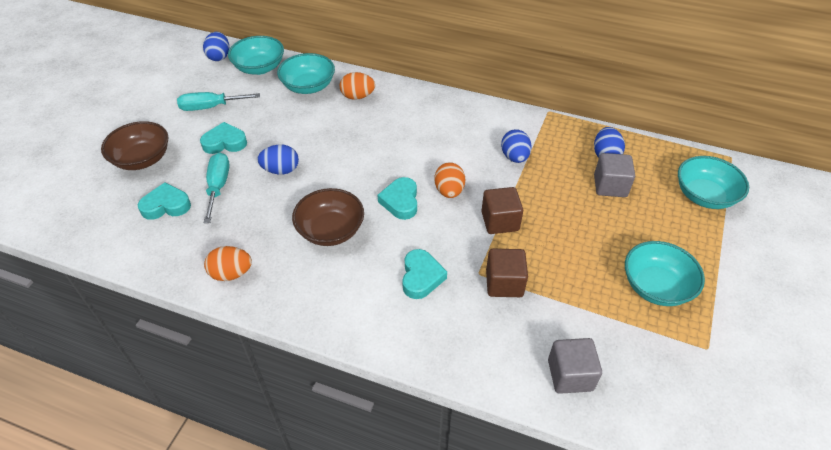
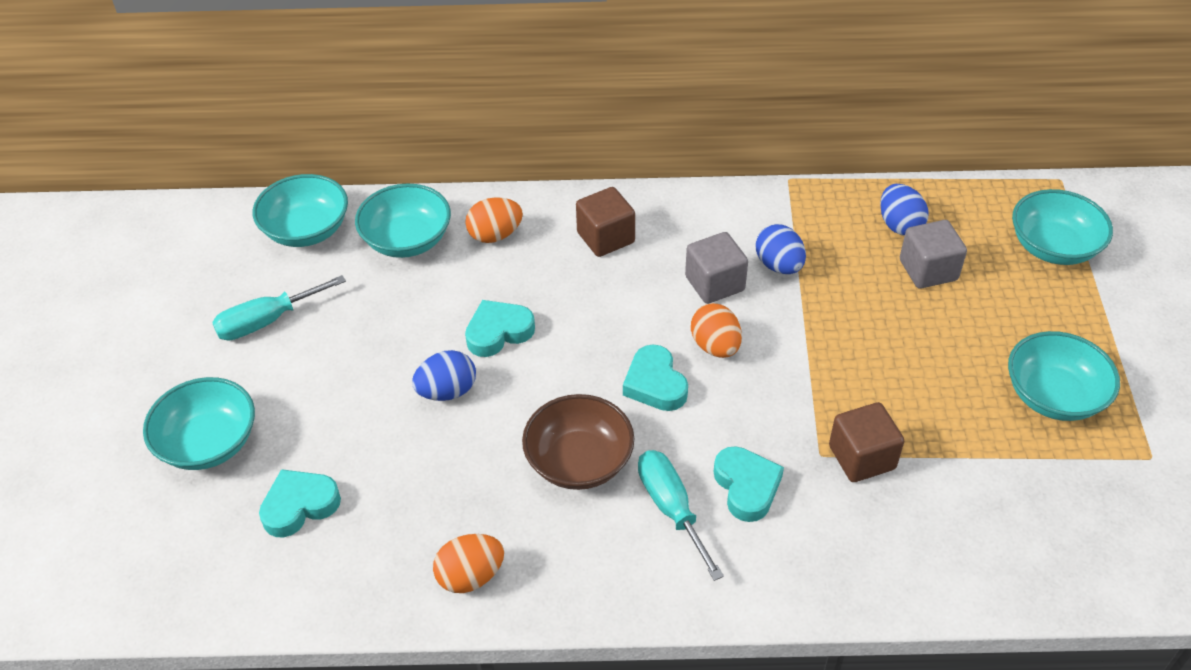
camera: 20 degrees left, 0 degrees up
brown bowl [101,121,169,170] -> turquoise bowl [143,377,255,470]
turquoise heart [200,122,247,154] -> turquoise heart moved to [465,300,535,357]
blue egg [203,32,229,61] -> none
turquoise screwdriver [203,152,230,223] -> turquoise screwdriver moved to [638,450,724,581]
brown cube [481,187,523,234] -> brown cube moved to [576,187,635,257]
grey cube [548,338,602,394] -> grey cube moved to [685,232,748,304]

